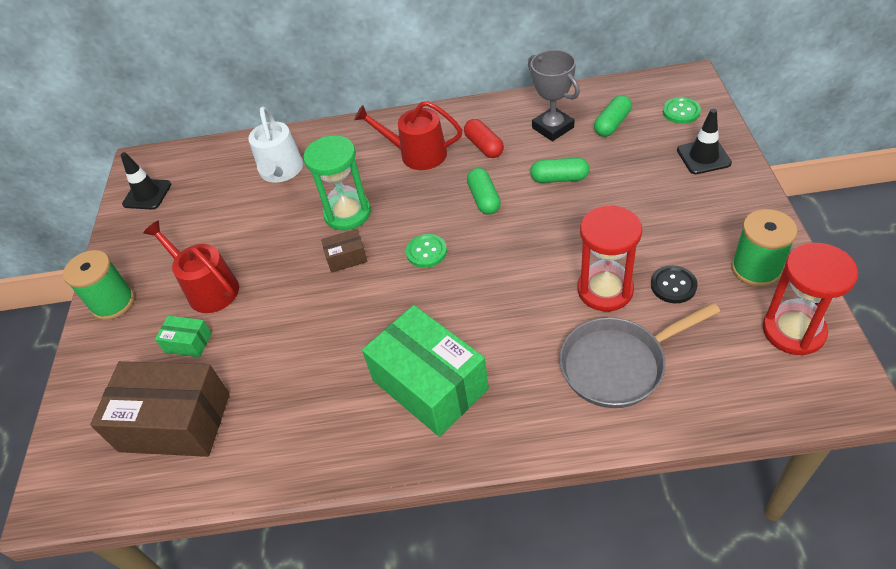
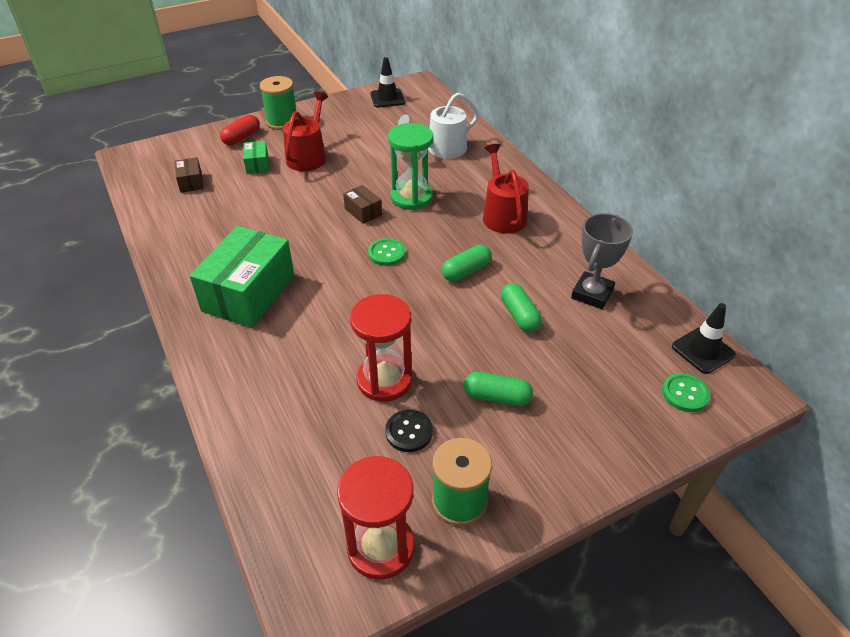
camera: 60 degrees right, 5 degrees down
brown box [90,361,230,457] -> brown box [175,157,204,193], size x0.45
red capsule [464,119,504,158] -> red capsule moved to [220,115,260,145]
grey pan [559,303,720,408] -> none
green capsule [594,95,632,137] -> green capsule moved to [464,372,533,406]
black traffic cone [677,109,732,174] -> black traffic cone moved to [672,303,736,374]

